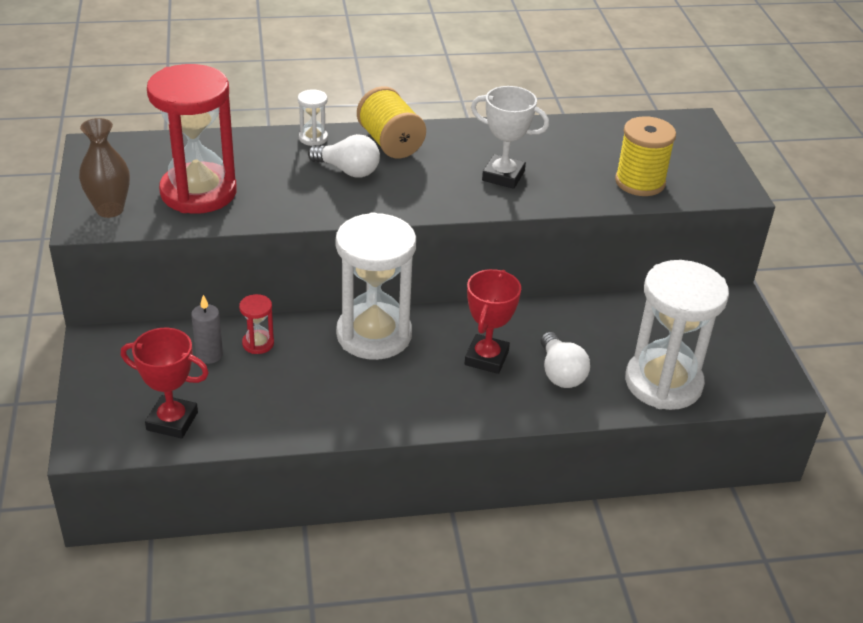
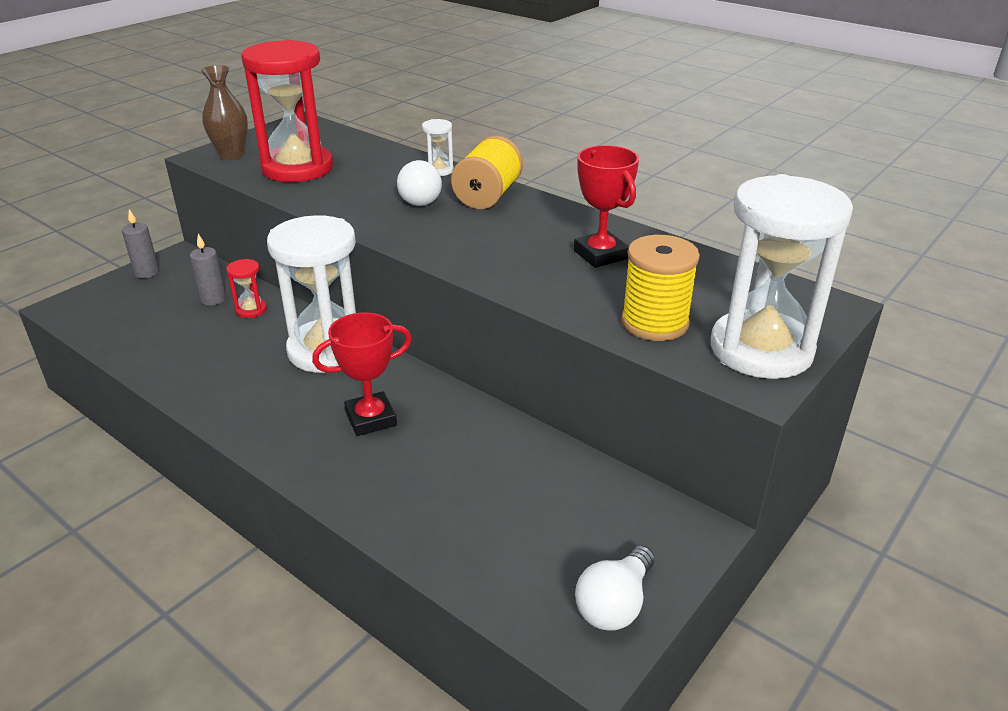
camera: 50 degrees right, 5 degrees down
red trophy [121,328,209,439] -> red trophy moved to [574,145,639,268]
white trophy [471,86,549,189] -> none
white light bulb [541,332,590,388] -> white light bulb moved to [575,545,655,631]
white hourglass [625,260,729,410] -> white hourglass moved to [711,174,853,379]
none -> grey candle [122,209,159,278]

